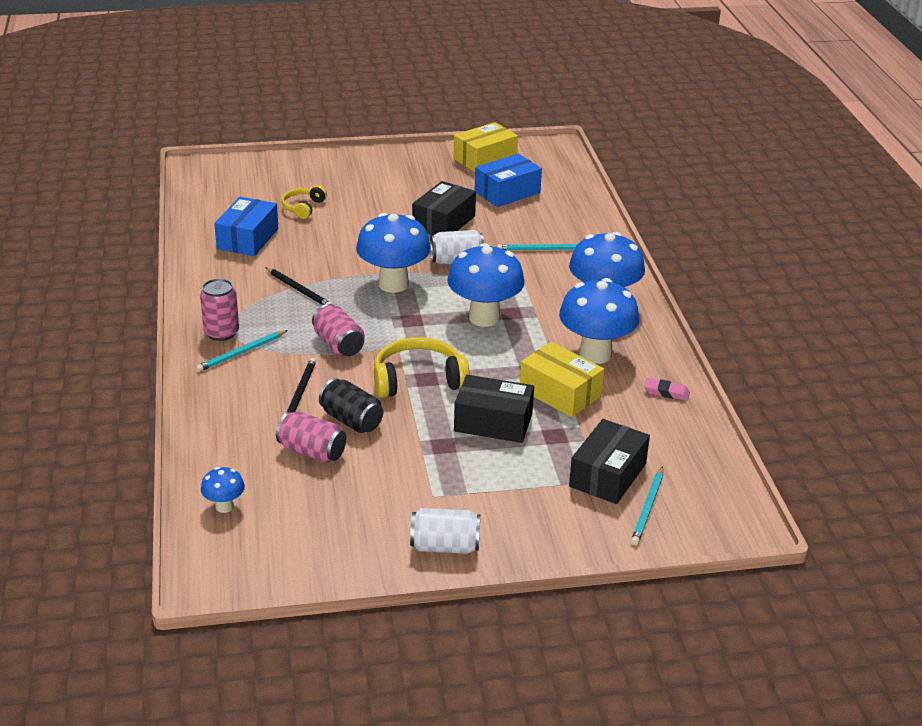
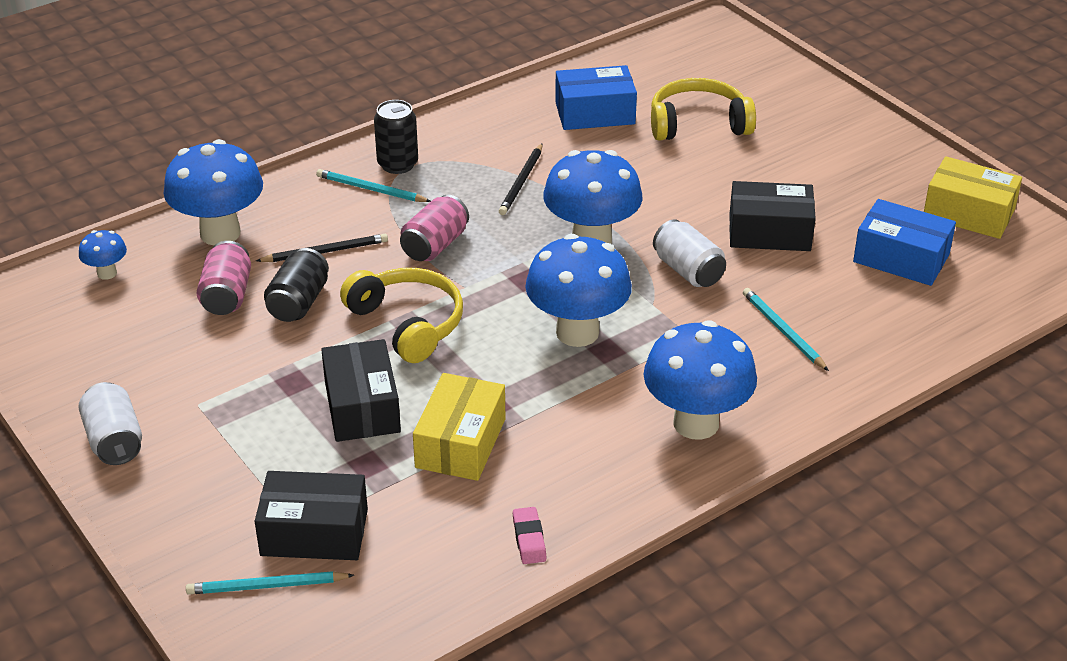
camera: 65 degrees right, 5 degrees up
pink can [200,278,239,341] -> black can [374,100,418,174]
yellow headphones [282,185,327,219] -> yellow headphones [651,78,756,141], size x1.70
blue mushroom [559,278,639,364] -> blue mushroom moved to [163,139,263,246]

